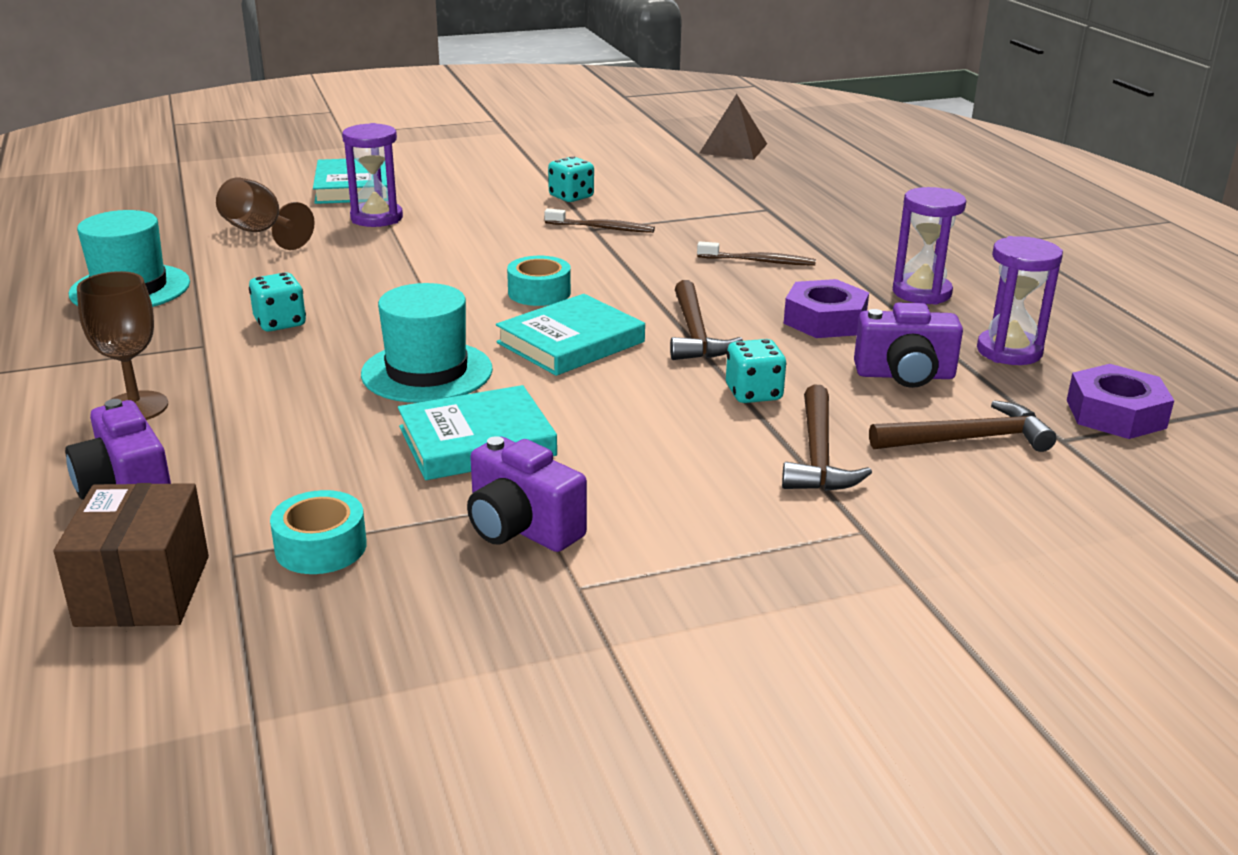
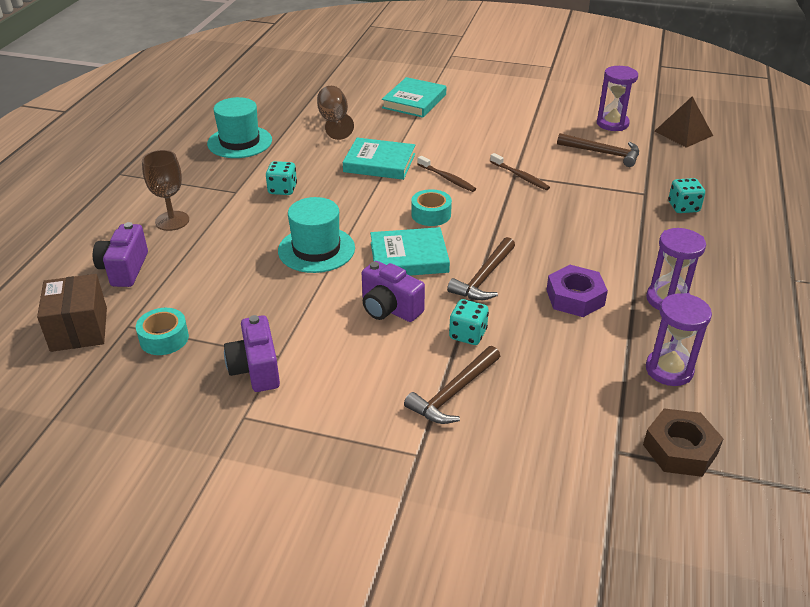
camera: 35 degrees right, 10 degrees up
brown box [54,483,209,627] -> brown box turned 45 degrees counterclockwise [37,274,107,352]
purple hourglass [342,123,403,227] -> purple hourglass moved to [597,66,638,131]
turquoise book [398,385,557,480] -> turquoise book moved to [343,138,415,180]
turquoise dice [548,156,594,202] -> turquoise dice moved to [668,178,705,213]
brown toothbrush [697,241,816,266] -> brown toothbrush moved to [418,156,476,192]
purple camera [854,303,963,388] -> purple camera moved to [362,261,425,322]
brown hammer [869,400,1057,452] -> brown hammer moved to [557,133,639,167]
purple nut [1067,364,1174,439] -> brown nut [643,408,724,477]

